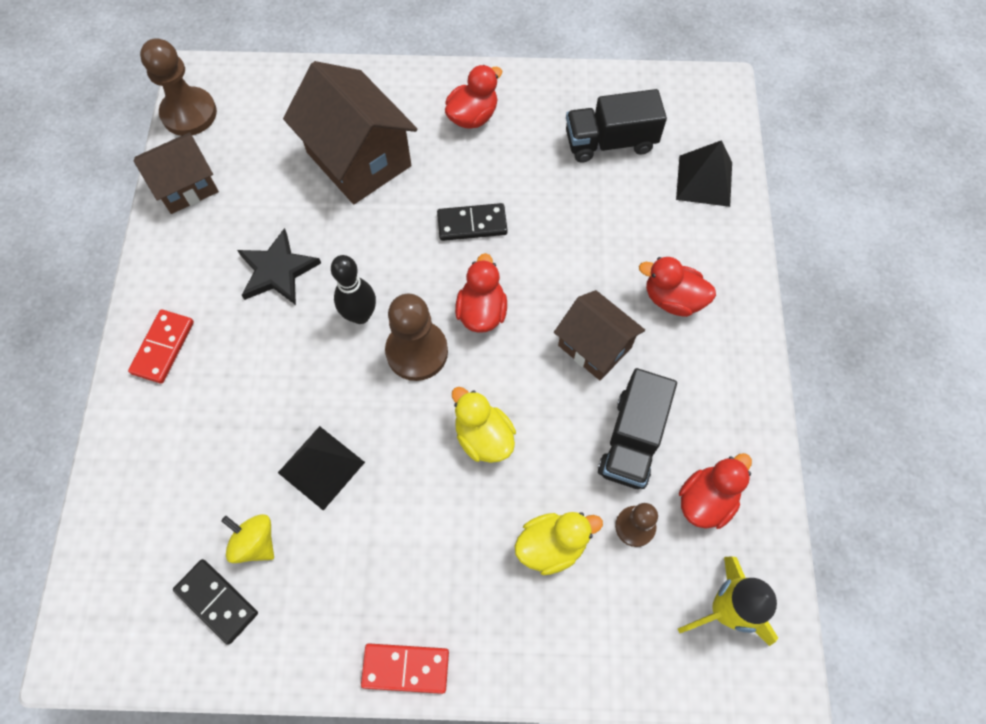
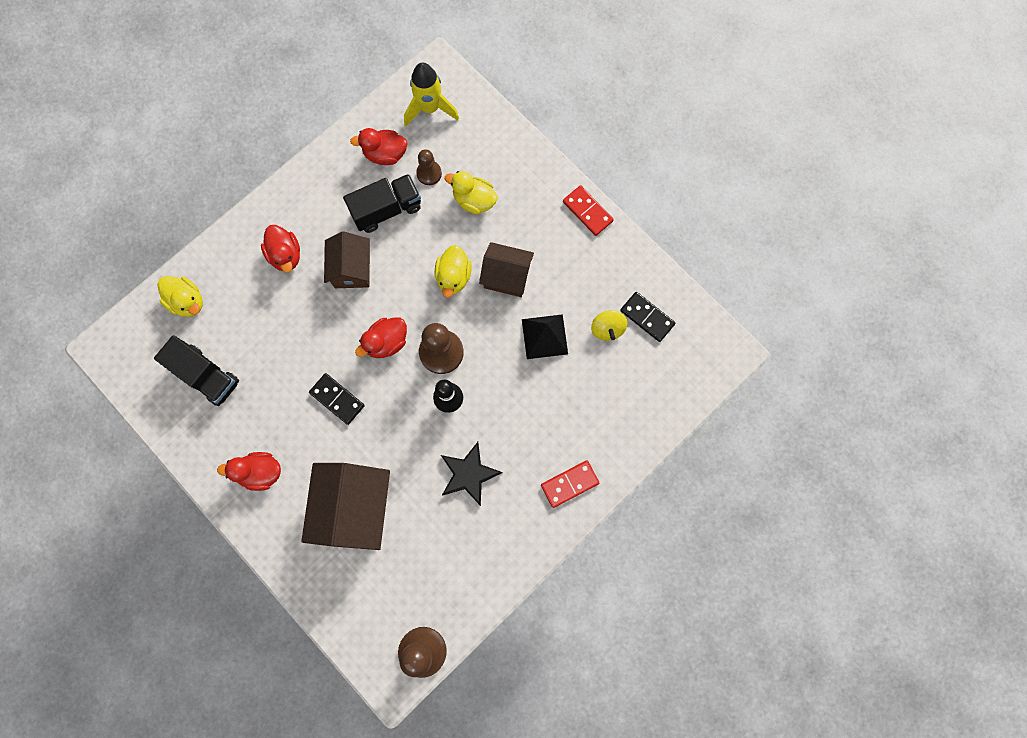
camera: 135 degrees left, 10 degrees up
brown house [134,132,219,214] -> brown house moved to [479,242,534,297]
black domino [173,559,258,645] -> black domino turned 45 degrees counterclockwise [620,292,676,342]
black pyramid [676,140,732,207] -> yellow duck [157,276,203,317]

